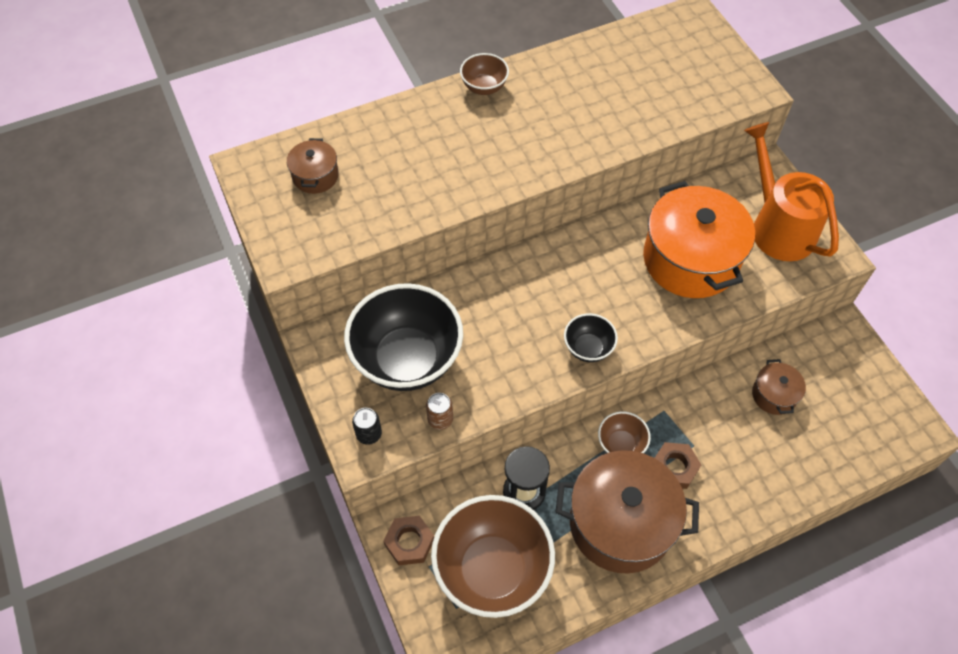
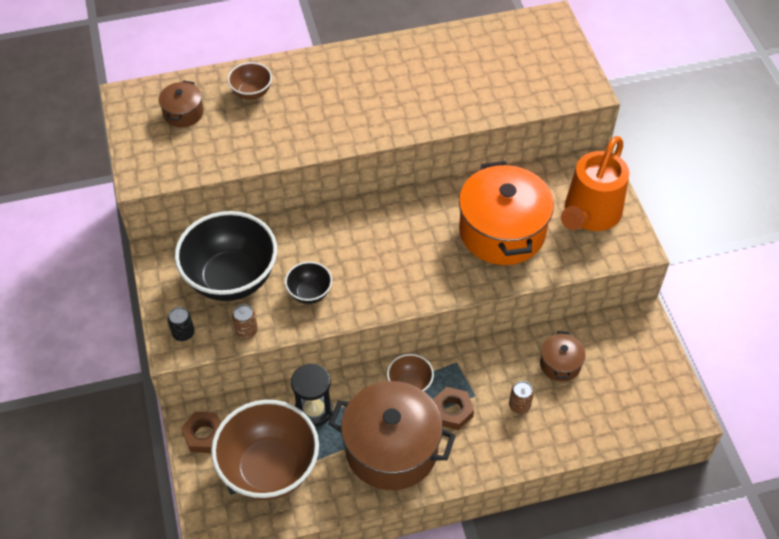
camera: 10 degrees right, 5 degrees down
brown bowl [460,53,509,95] -> brown bowl moved to [227,62,272,100]
black bowl [564,313,618,362] -> black bowl moved to [285,261,332,304]
orange watering can [744,122,839,261] -> orange watering can turned 135 degrees counterclockwise [561,136,629,231]
none -> brown can [509,381,534,414]

